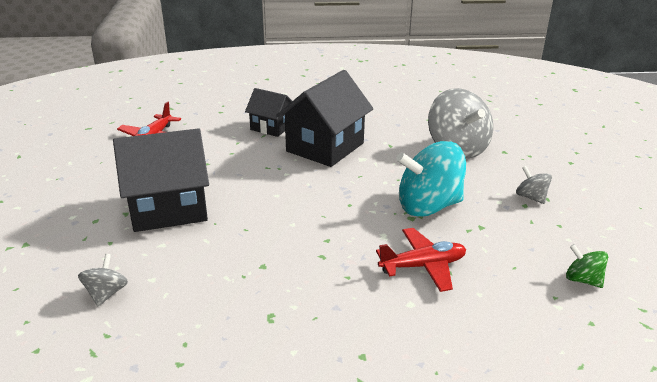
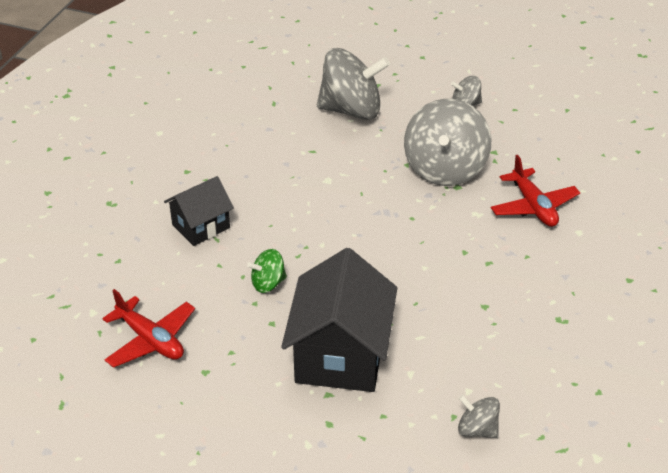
camera: 65 degrees left, 10 degrees up
black house [276,70,373,167] -> none
red plane [376,228,466,292] -> red plane turned 150 degrees clockwise [491,155,580,227]
turquoise spinning top [396,141,466,217] -> grey spinning top [404,99,491,186]
green spinning top [566,244,608,288] -> green spinning top moved to [247,249,287,293]

